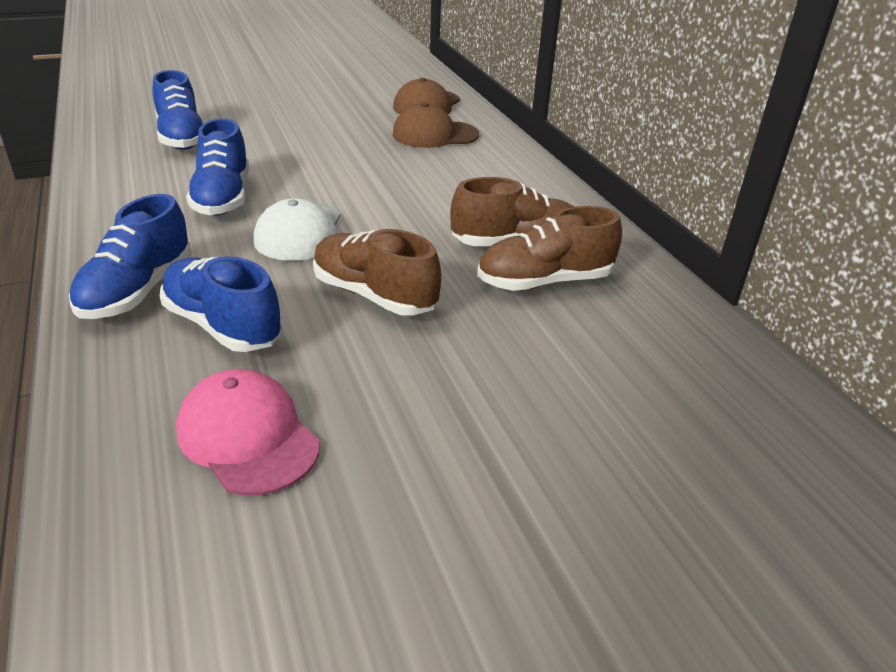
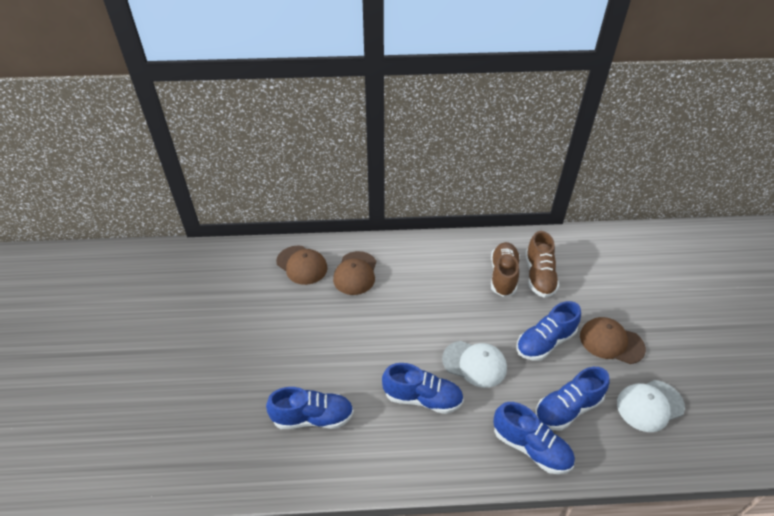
camera: 70 degrees left, 10 degrees up
pink cap [176,369,320,495] -> white cap [617,380,685,432]
brown shoe [313,229,441,316] -> blue shoe [516,301,581,361]
none -> brown cap [580,317,646,364]

